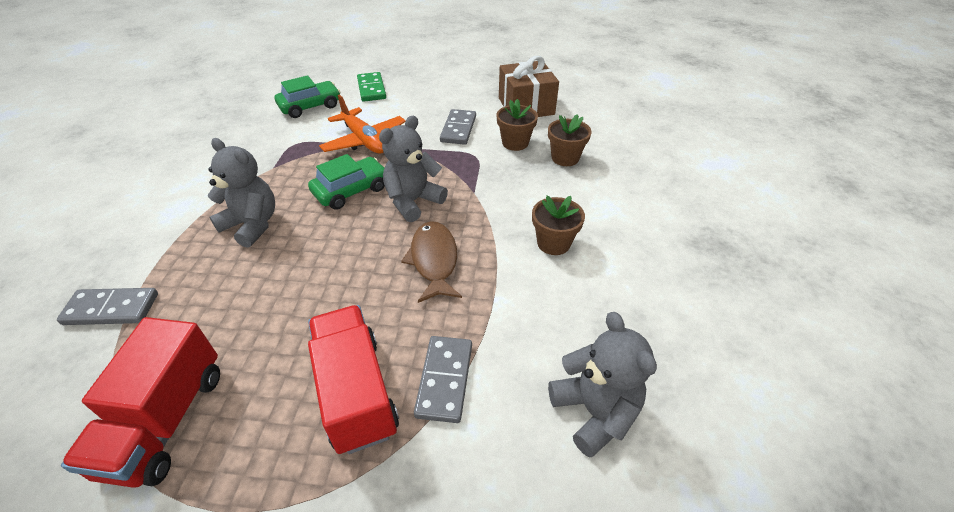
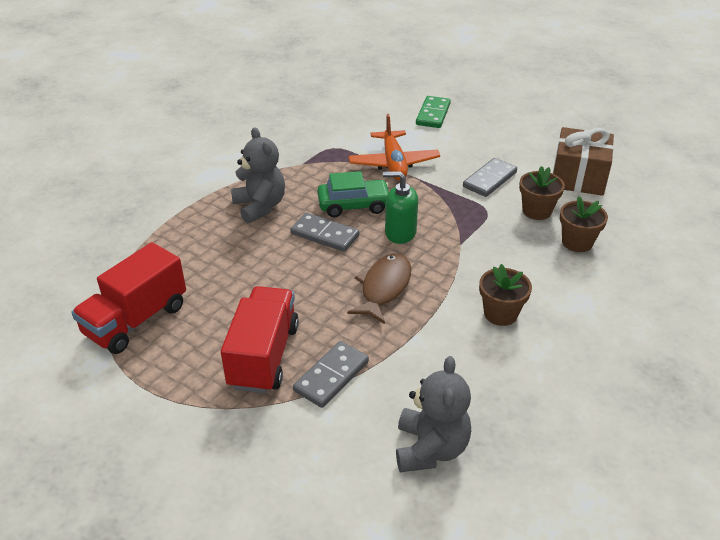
camera: 30 degrees right, 5 degrees down
grey domino [57,288,158,325] -> grey domino moved to [291,213,359,252]
green car [275,75,341,118] -> none
grey teddy bear [379,116,448,222] -> green soap dispenser [383,171,418,244]

